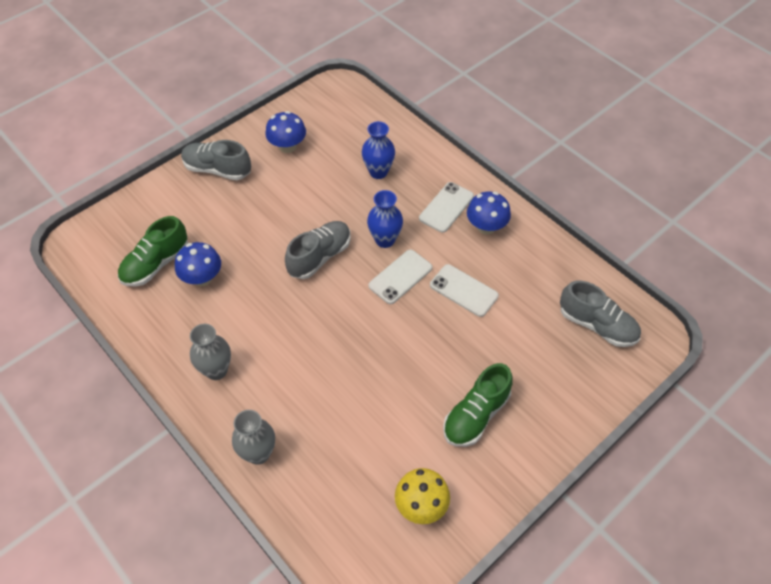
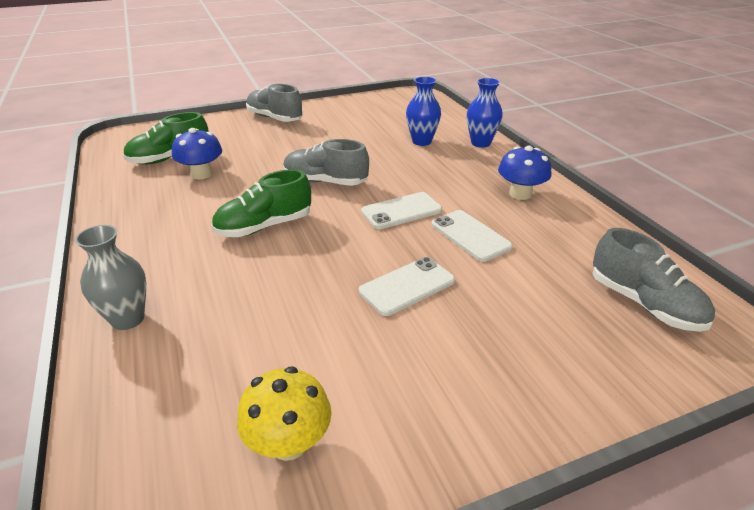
camera: 20 degrees right, 20 degrees down
grey vase [190,324,231,380] -> none
blue mushroom [265,111,306,153] -> none
grey shoe [285,221,351,279] -> grey shoe turned 135 degrees counterclockwise [283,139,369,186]
blue vase [367,190,403,248] -> blue vase moved to [467,78,503,148]
white phone [419,182,474,233] -> white phone moved to [359,257,455,316]
green shoe [443,363,513,447] -> green shoe moved to [211,169,311,237]

